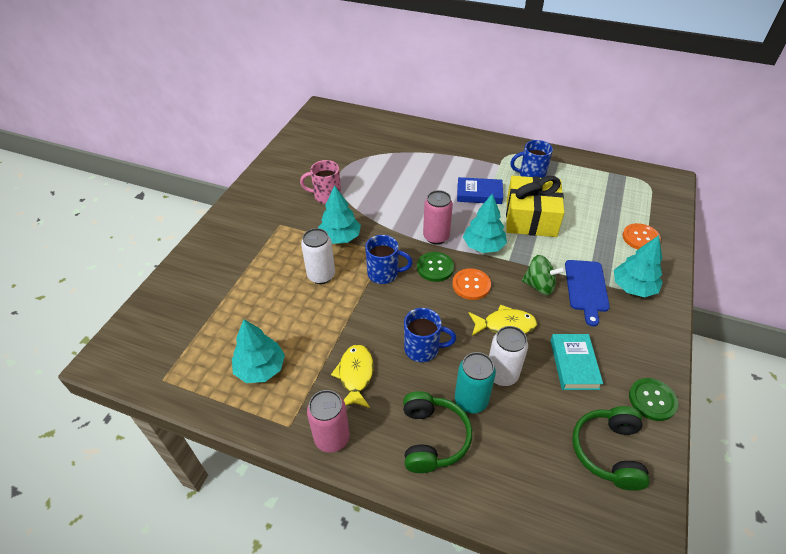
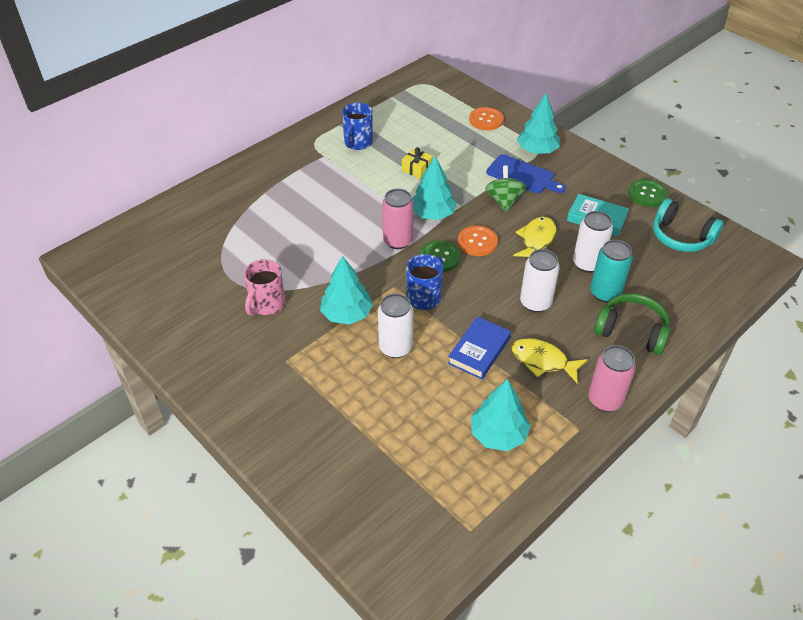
camera: 65 degrees left, 0 degrees up
blue mug [404,308,456,362] -> white can [520,249,560,313]
blue book [457,177,503,204] -> blue book moved to [448,316,511,379]
yellow gift [506,176,564,237] -> yellow gift [402,147,433,179], size x0.43
green spinning top [522,255,565,295] -> green spinning top turned 45 degrees counterclockwise [485,165,526,211]
green headphones [572,406,650,491] -> turquoise headphones [653,198,724,252]

